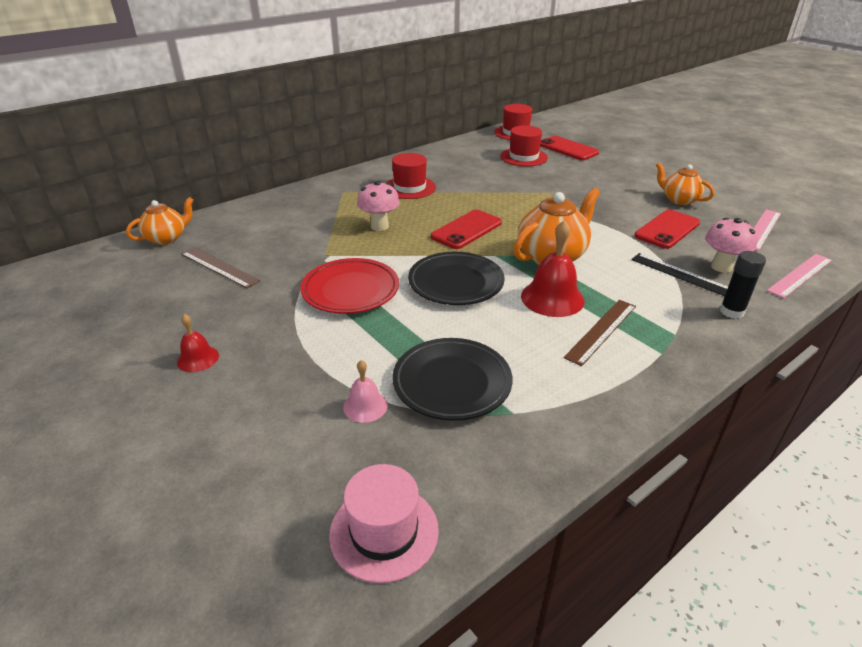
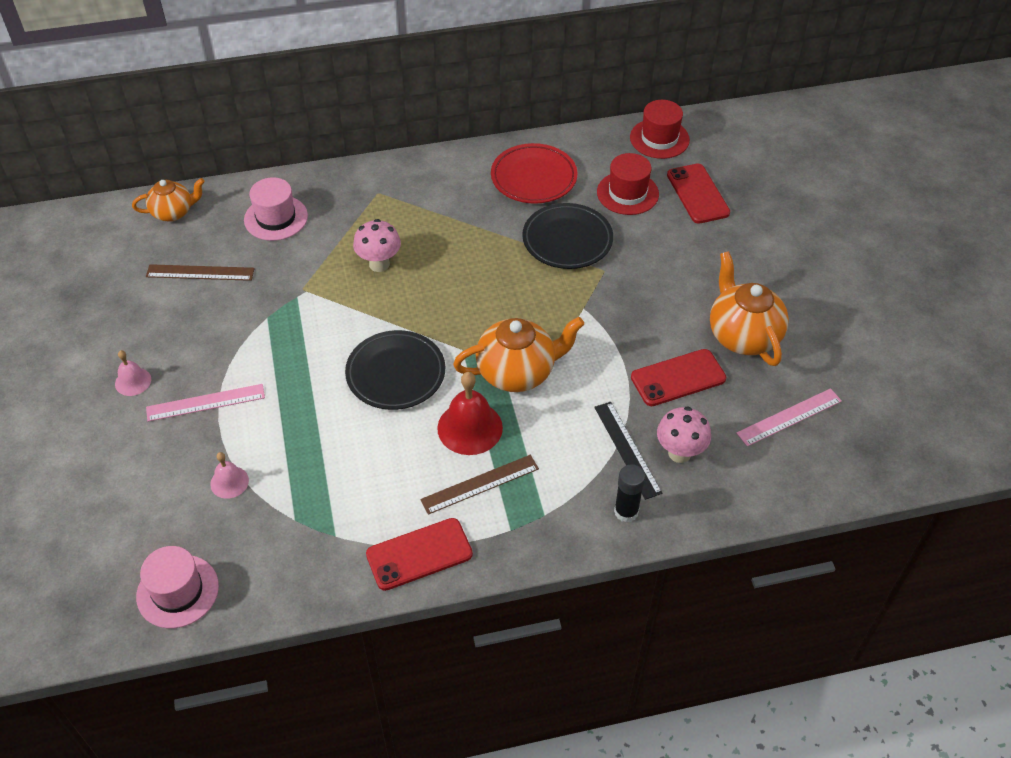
camera: 25 degrees right, 15 degrees up
red bell [177,314,219,372] -> pink bell [115,350,151,396]
brown ruler [181,247,261,288] -> brown ruler turned 60 degrees counterclockwise [146,264,255,281]
red plate [300,258,399,314] -> red plate moved to [491,143,577,204]
red hat [385,153,436,199] -> none
black plate [393,338,512,421] -> black plate moved to [522,203,613,269]
red phone [430,210,502,249] -> red phone moved to [366,518,473,591]
orange teapot [656,163,715,205] -> orange teapot [710,251,789,366], size x1.59
pink ruler [767,254,832,298] -> pink ruler moved to [146,384,265,421]
none -> pink hat [244,177,308,241]

